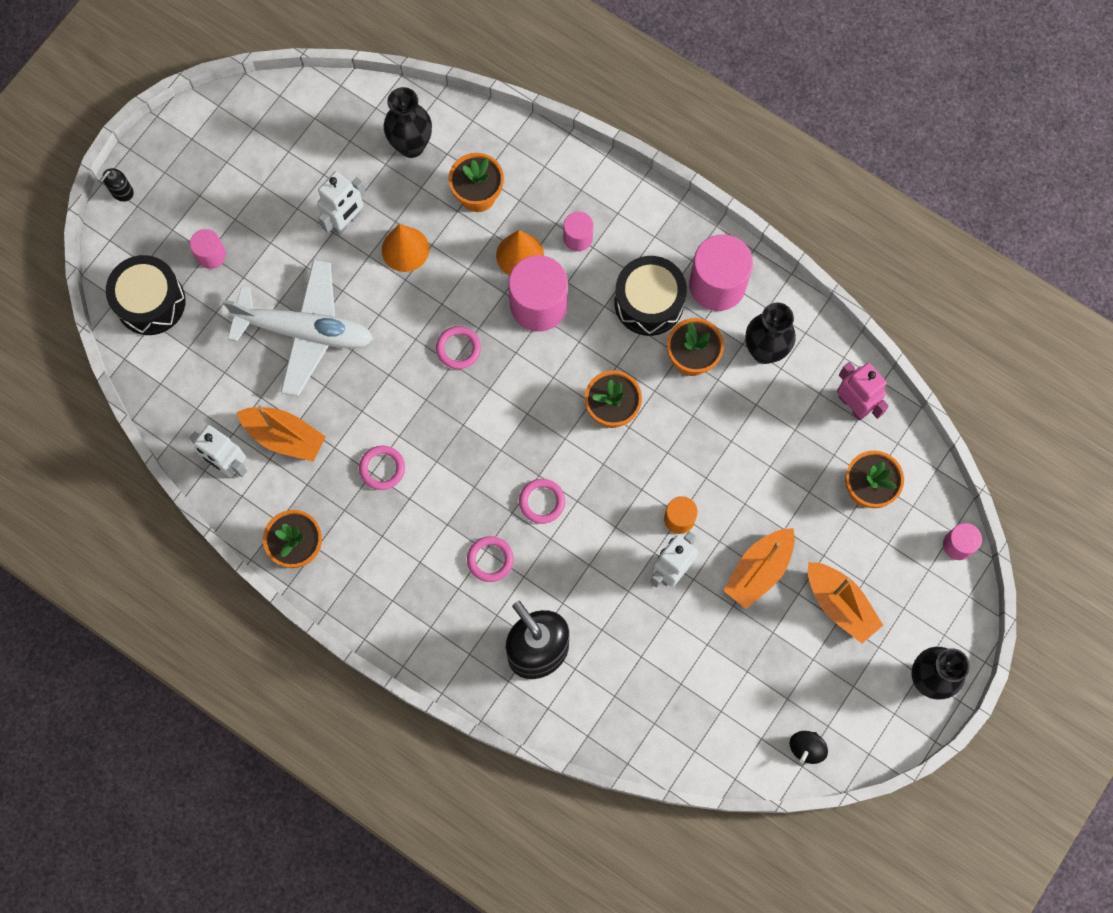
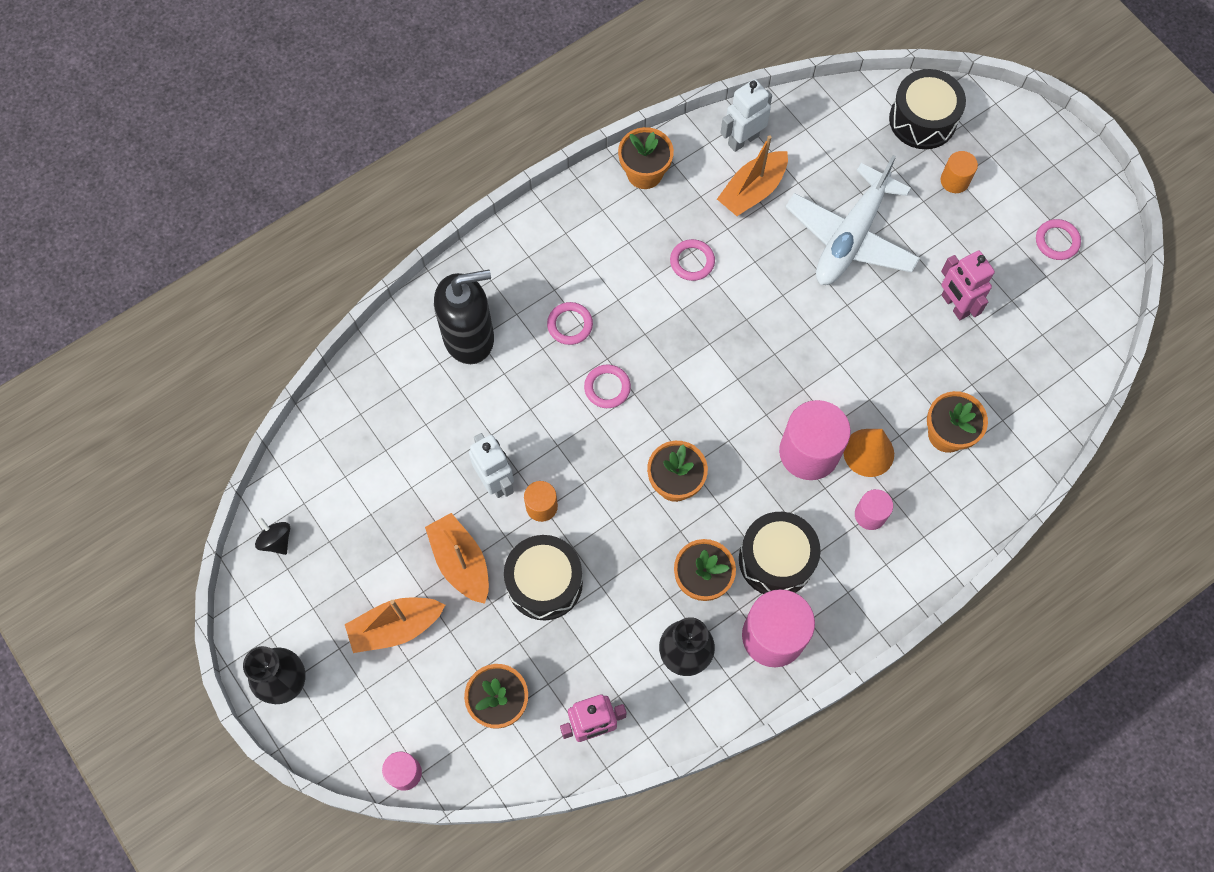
camera: 110 degrees right, 5 degrees down
black soap dispenser [100,168,134,202] -> none
pink cylinder [190,229,226,269] -> orange cylinder [941,151,978,193]
white robot [317,171,366,236] -> pink robot [941,250,995,320]
orange cone [382,224,429,272] -> none
black vase [383,87,432,158] -> none
pink ring [436,326,481,369] -> pink ring moved to [1036,219,1081,260]
none -> black drum [504,535,583,620]

